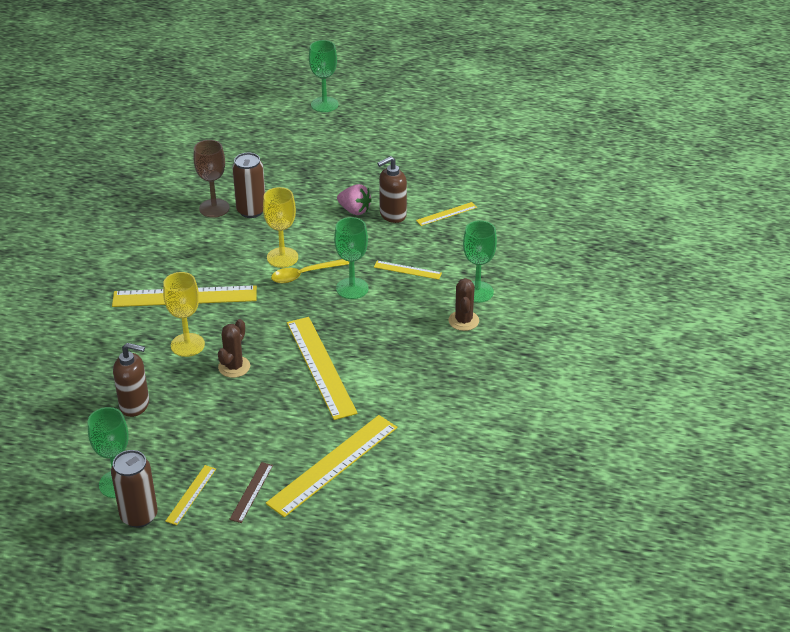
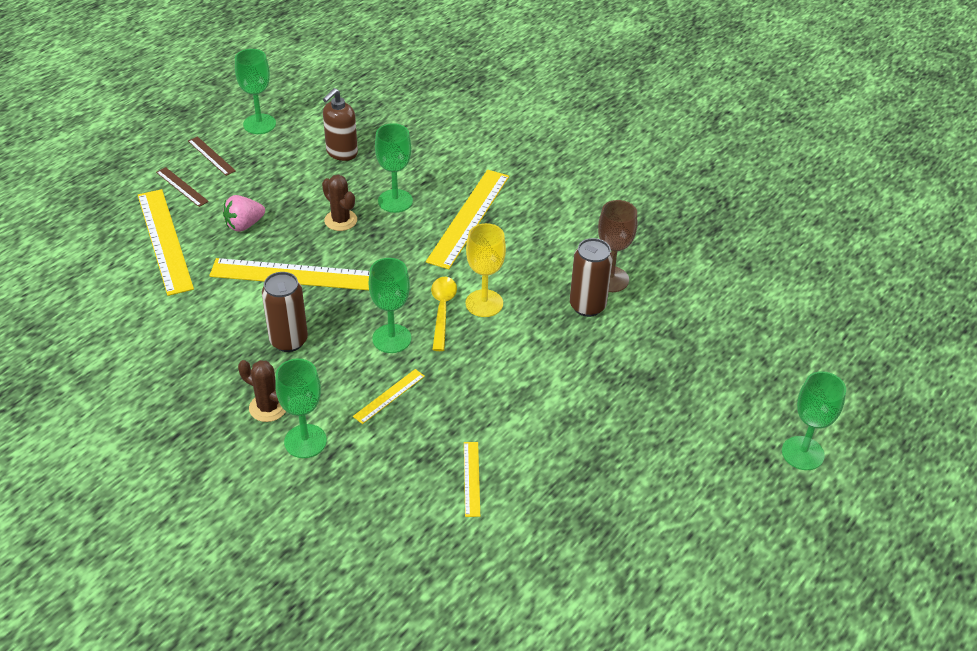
camera: 115 degrees right, 5 degrees up
brown can [111,450,158,528] -> brown can moved to [262,272,308,352]
yellow goblet [163,272,205,357] -> green goblet [375,123,413,213]
yellow ruler [165,465,216,525] -> brown ruler [188,136,236,176]
pink strawberry [337,184,372,215] -> pink strawberry moved to [223,195,265,232]
brown soap dispenser [377,156,407,223] -> none

